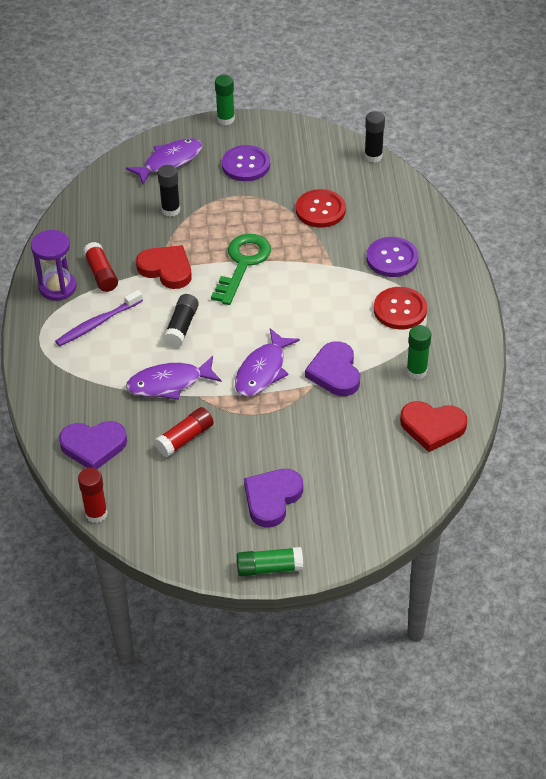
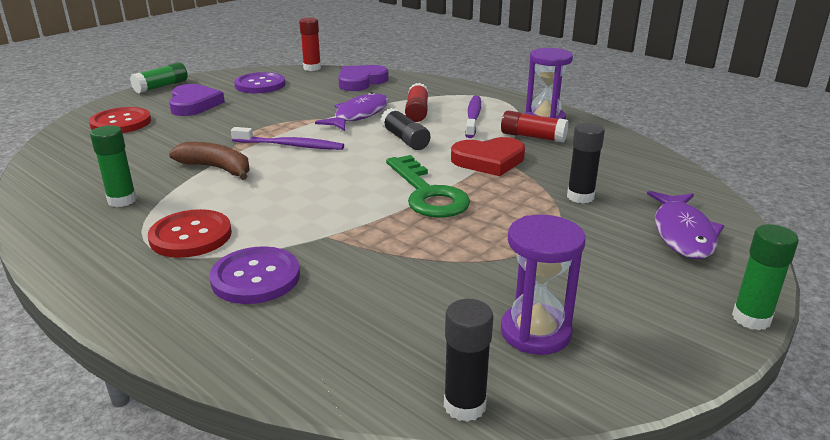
camera: 135 degrees right, 20 degrees down
red glue stick [154,407,214,457] -> red glue stick moved to [405,83,429,122]
purple button [222,145,270,181] -> purple button moved to [234,72,285,93]
purple fish [235,328,300,397] -> purple toothbrush [231,127,344,150]
red button [296,189,346,228] -> red button moved to [89,107,151,133]
purple heart [305,341,360,396] -> brown banana [169,142,250,180]
red heart [400,401,467,452] -> none
none -> purple hourglass [501,215,586,355]

